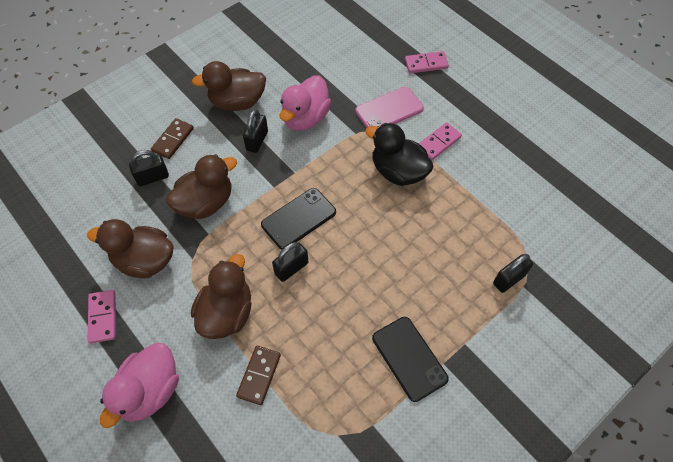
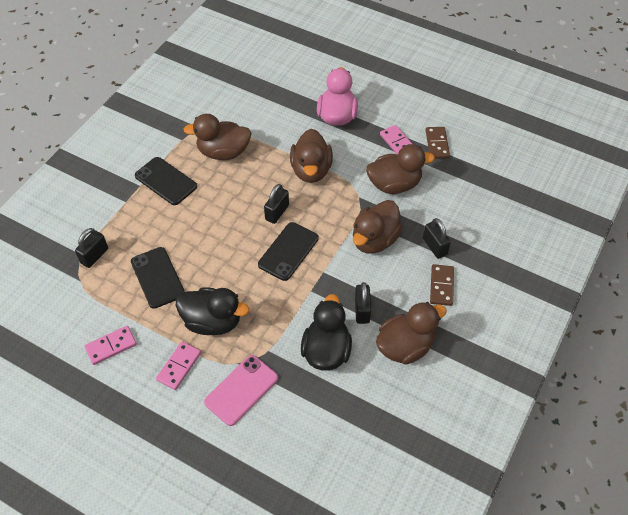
camera: 160 degrees right, 5 degrees down
black padlock [129,150,169,186] -> black padlock turned 75 degrees counterclockwise [423,218,451,259]
brown domino [236,346,281,405] -> brown domino moved to [425,127,450,159]
pink duck [280,75,331,131] -> black duck [301,294,352,371]
pink domino [405,51,449,73] -> pink domino moved to [84,326,137,365]
none -> black phone [131,247,185,309]
none -> brown duck [183,114,252,160]

